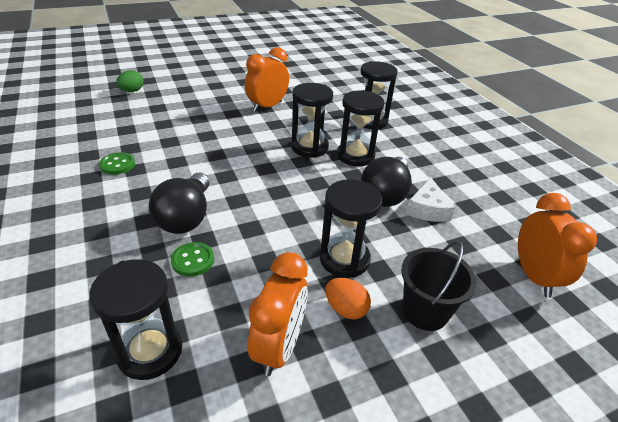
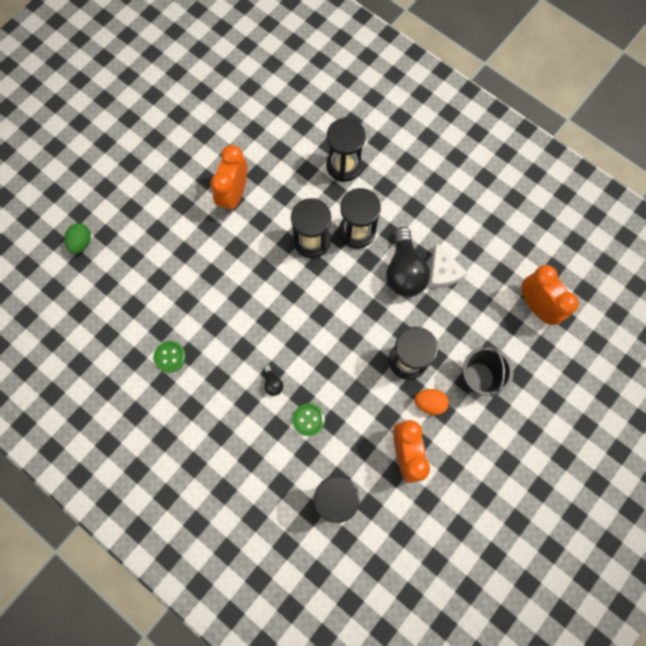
camera: 25 degrees left, 35 degrees up
black light bulb [149,173,209,234] -> black light bulb [264,364,283,396], size x0.42

